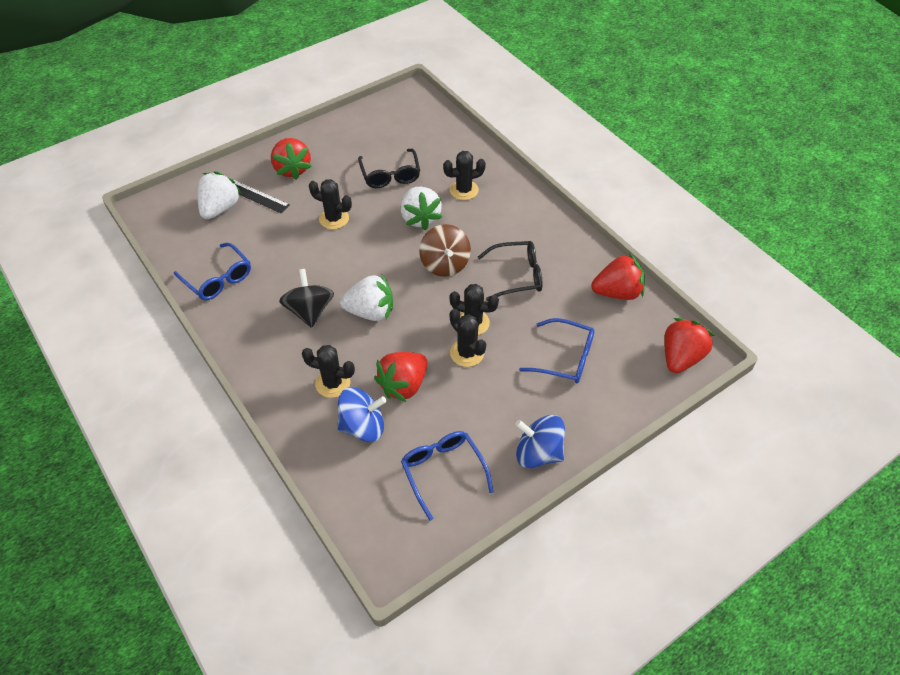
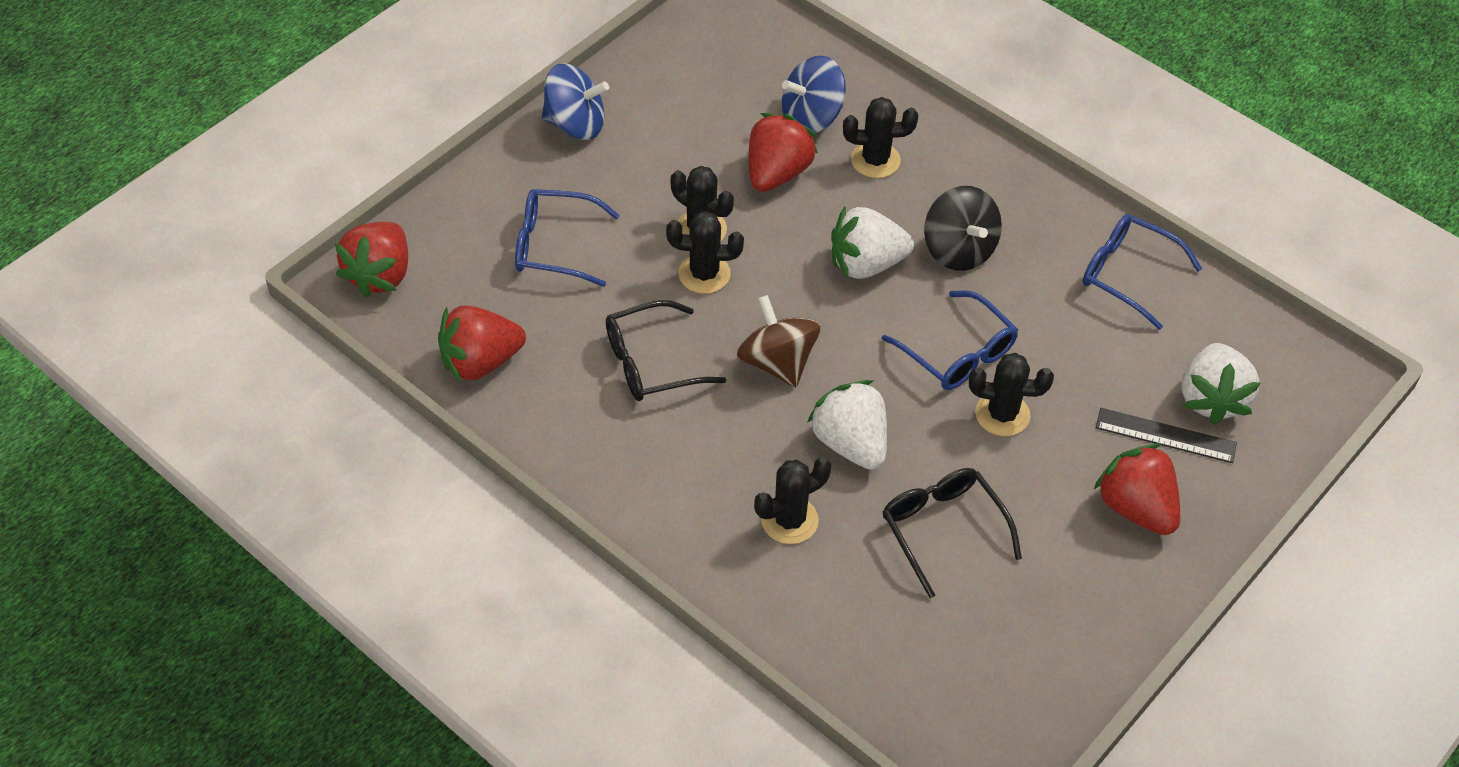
camera: 165 degrees right, 0 degrees up
blue glasses [401,431,494,521] -> blue glasses moved to [882,291,1018,390]

